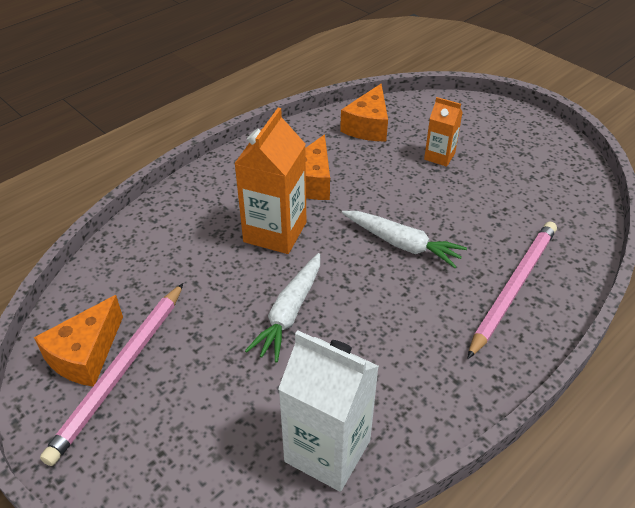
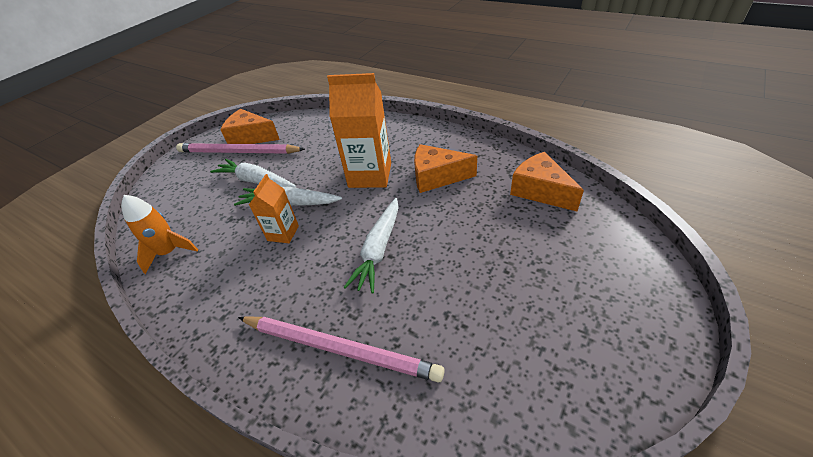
camera: 80 degrees right, 0 degrees up
white carton [278,330,379,492] -> orange rocket [121,195,198,274]
orange cheese [340,84,388,141] -> orange cheese turned 45 degrees clockwise [510,152,584,212]
orange carton [424,97,463,167] -> orange carton moved to [249,174,299,243]
none -> white carrot [210,159,296,188]

